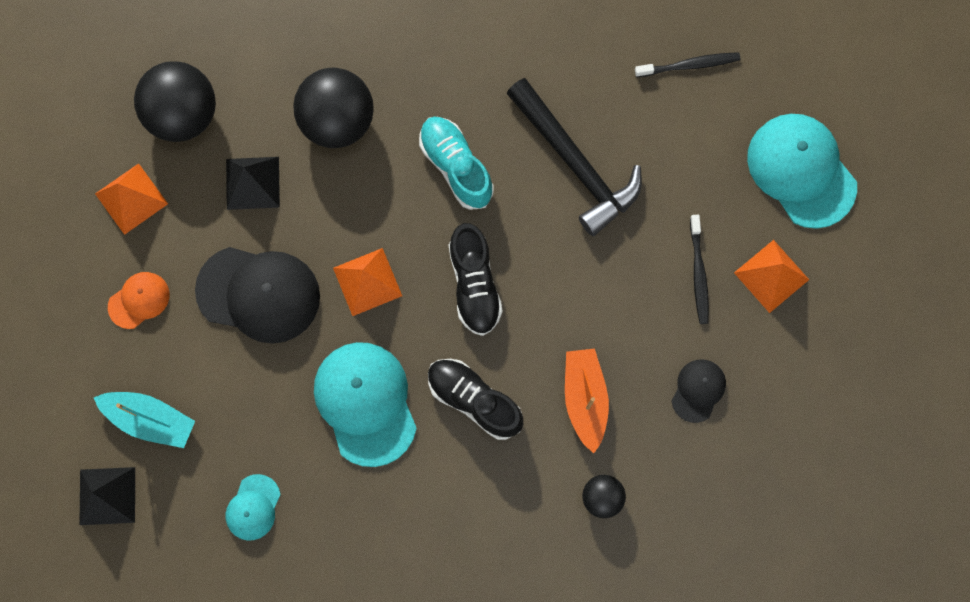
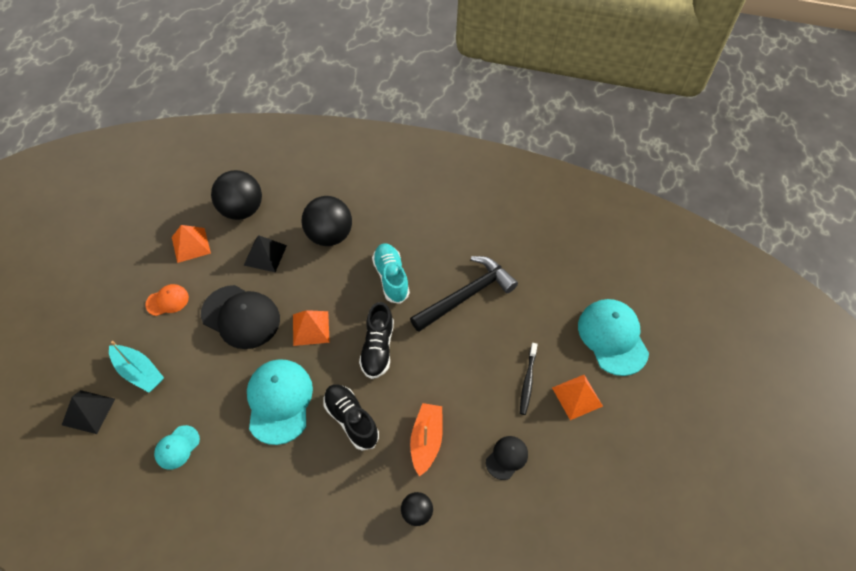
camera: 15 degrees right, 20 degrees down
black hammer [506,78,642,236] -> black hammer turned 105 degrees counterclockwise [410,256,518,332]
black toothbrush [635,52,741,77] -> none

